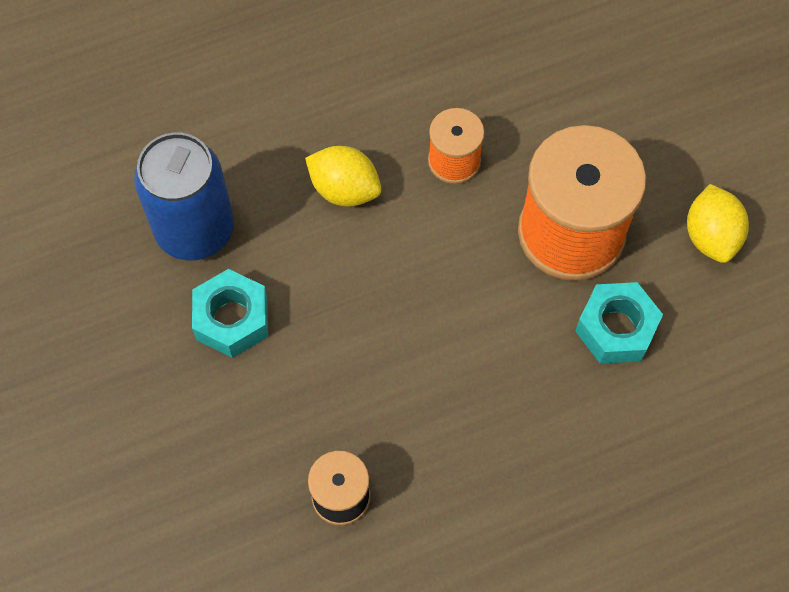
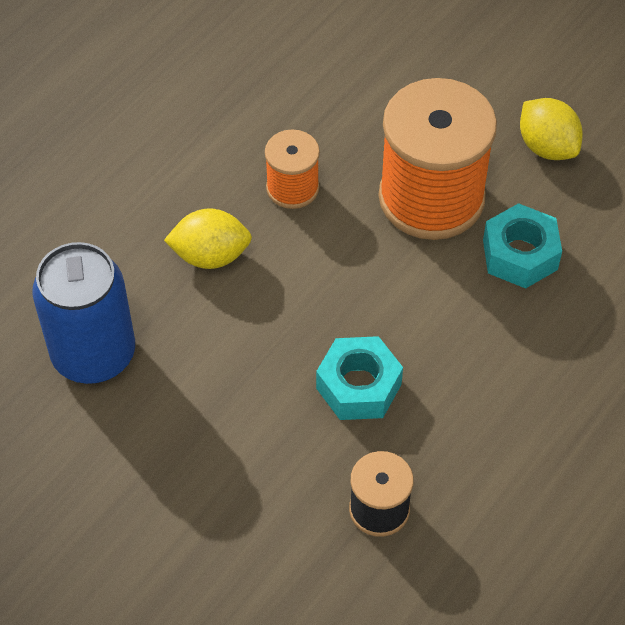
camera: 30 degrees left, 10 degrees down
turquoise nut [192,269,268,358] -> turquoise nut moved to [316,336,403,420]

